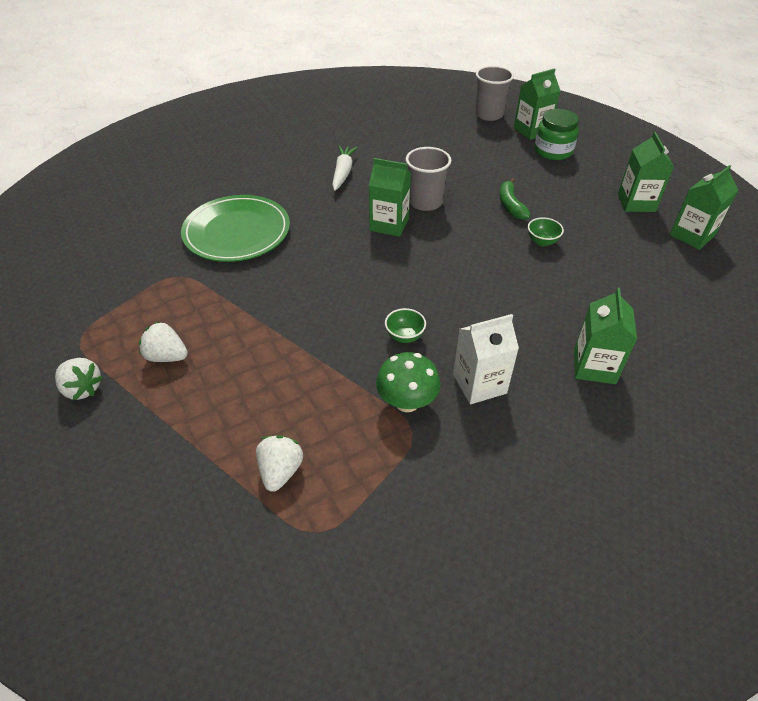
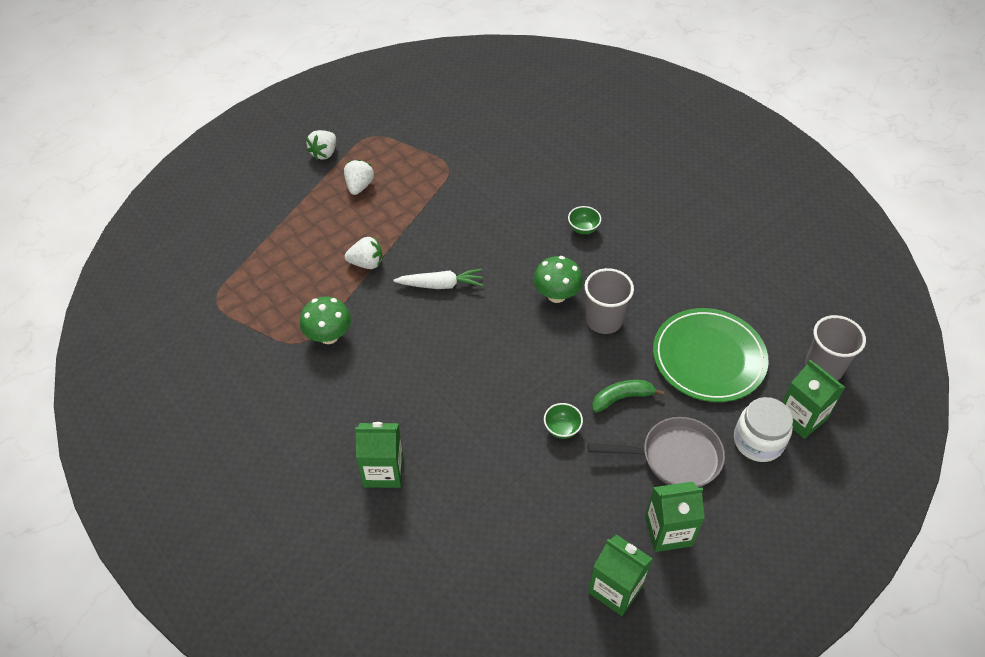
camera: 80 degrees right, 5 degrees up
green plate [181,195,290,262] -> green plate moved to [653,308,769,402]
white strawberry [256,435,303,492] -> white strawberry moved to [345,237,382,269]
white carrot [332,145,358,191] -> white carrot moved to [393,269,483,289]
green carton [369,158,411,237] -> green mushroom [533,256,583,303]
green bowl [385,308,426,343] -> green bowl moved to [568,206,601,234]
white carton [453,314,519,404] -> none
green jar [534,109,579,160] -> white jar [734,397,793,462]
none -> grey pan [588,417,725,488]

